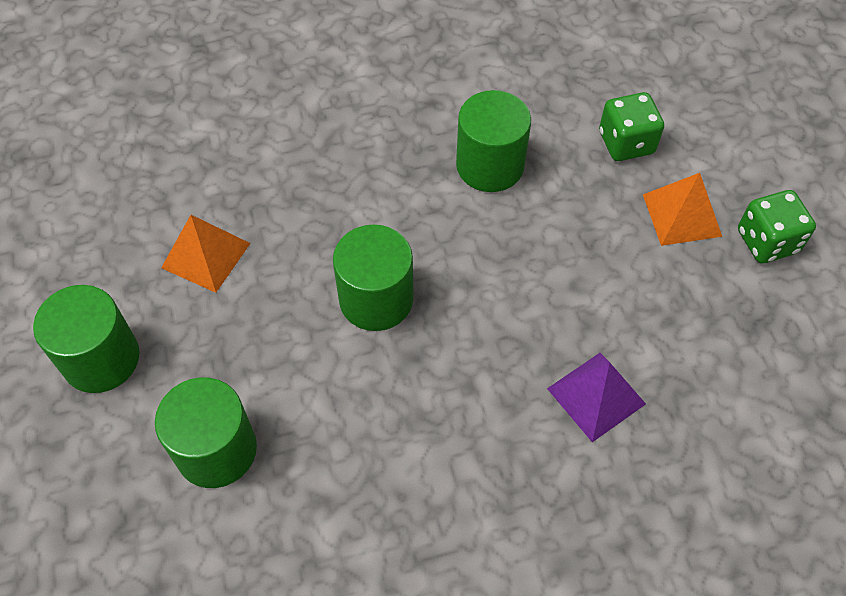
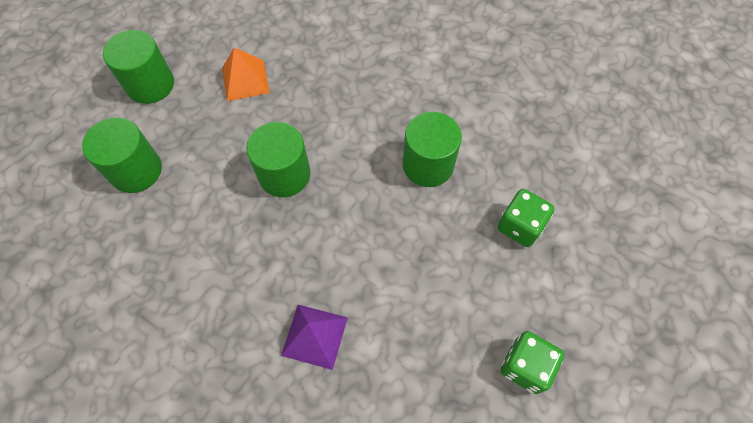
camera: 50 degrees right, 5 degrees up
orange pyramid [643,173,722,246] -> none

